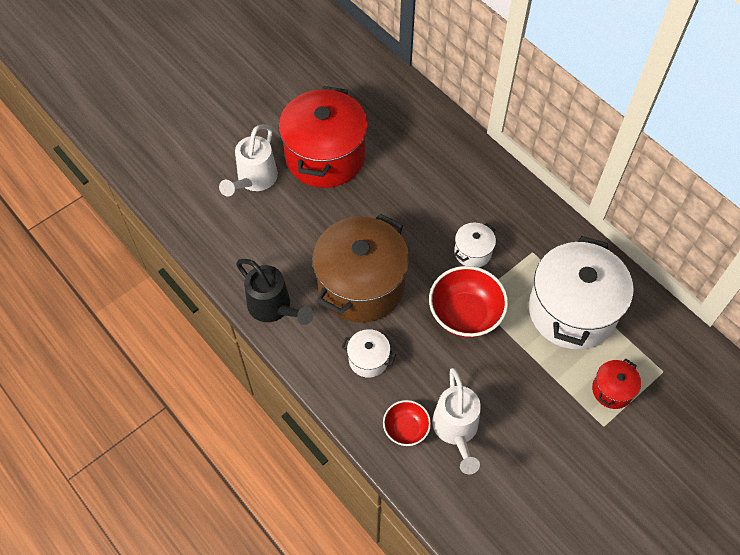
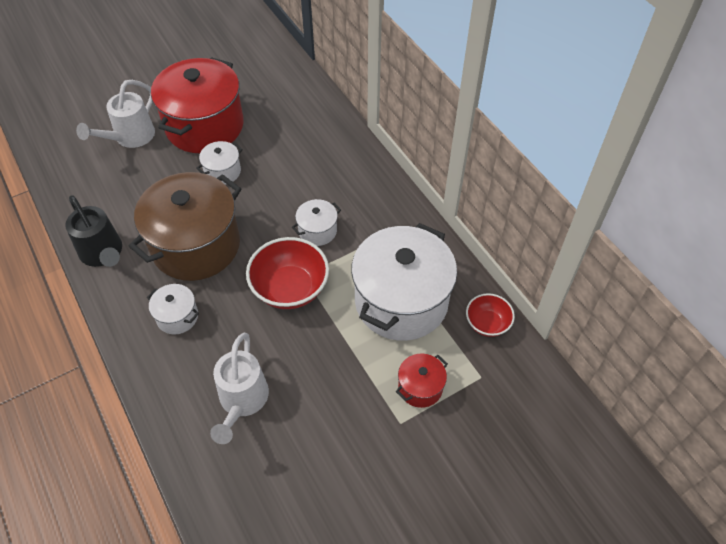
camera: 10 degrees right, 5 degrees down
red bowl [383,400,431,446] -> red bowl moved to [466,293,515,337]
none -> white pot [197,141,243,185]

